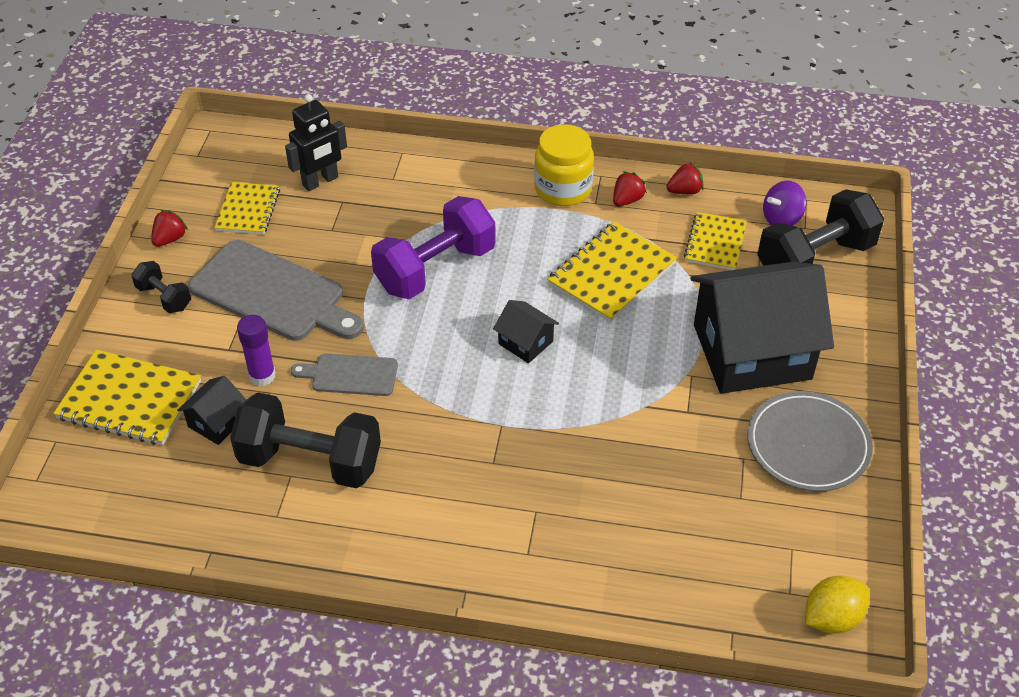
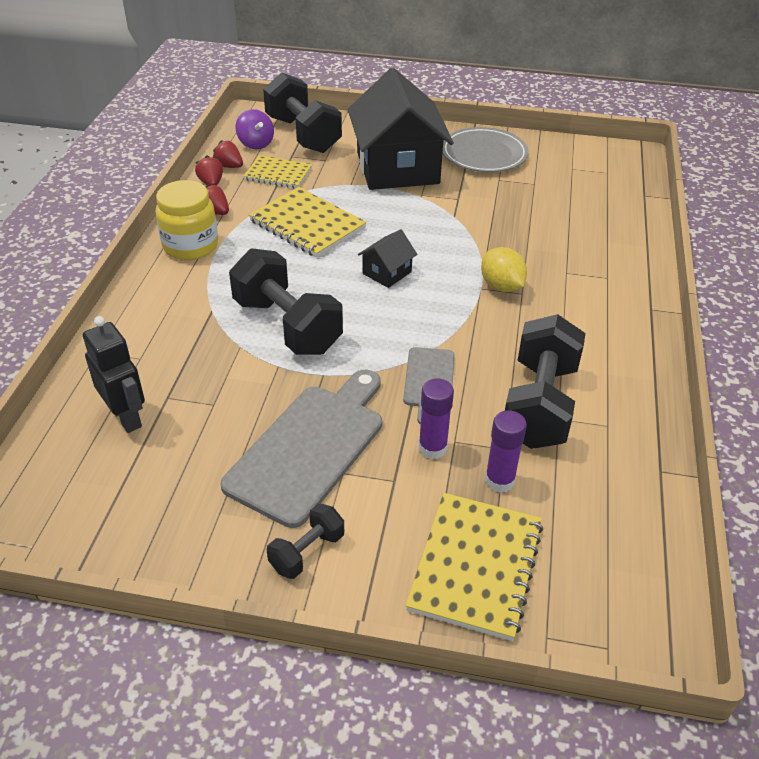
camera: 90 degrees left, 5 degrees down
red strawberry [151,210,188,247] -> red strawberry moved to [213,140,243,168]
black house [177,376,246,445] -> purple glue stick [485,410,527,493]
yellow notebook [214,182,280,235] -> none
purple dumbbell [371,196,496,299] -> black dumbbell [229,248,343,355]
yellow lemon [805,576,869,634] -> yellow lemon moved to [481,247,527,292]

